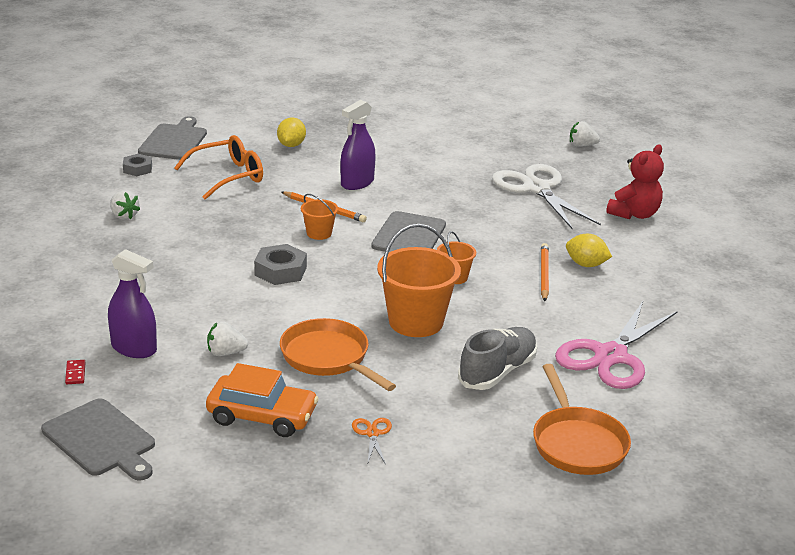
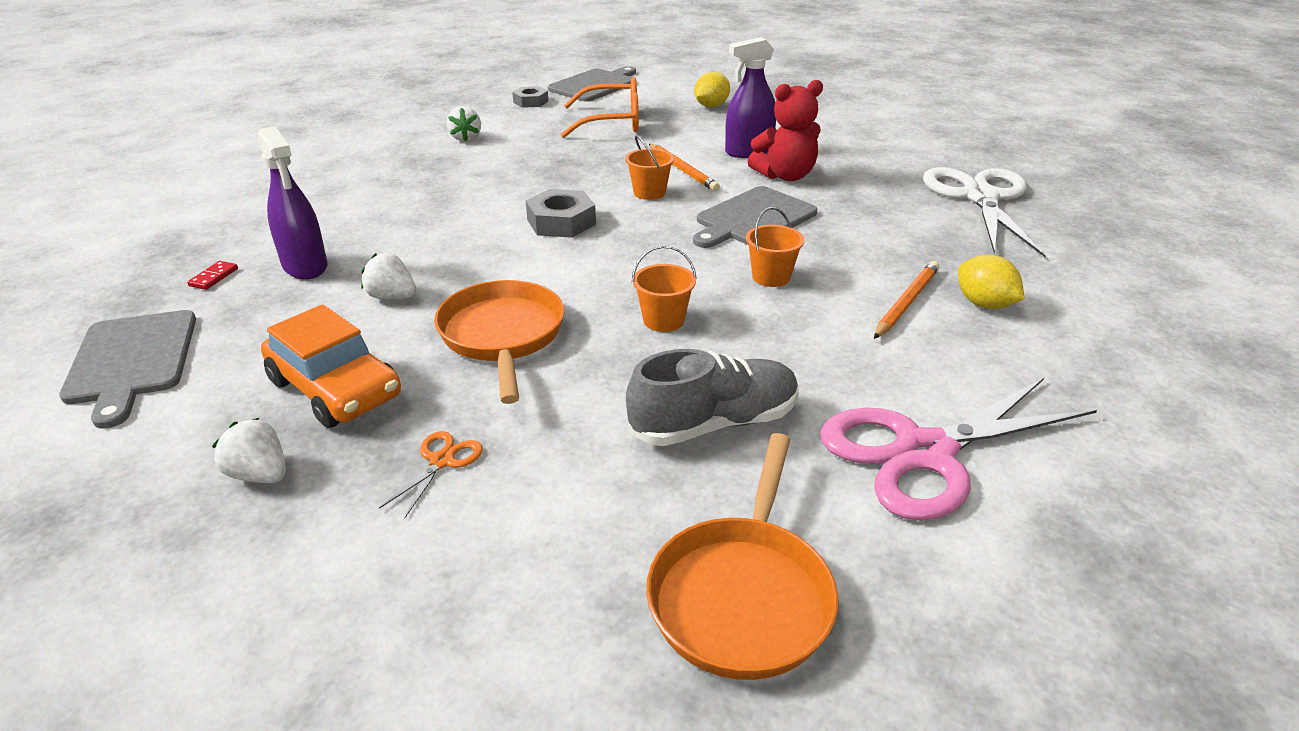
camera: 30 degrees right, 5 degrees up
orange bucket [377,224,461,337] -> orange bucket [632,246,697,332], size x0.51
white strawberry [570,121,600,147] -> white strawberry moved to [212,418,286,483]
red teddy bear [606,145,664,219] -> red teddy bear moved to [747,80,823,181]

